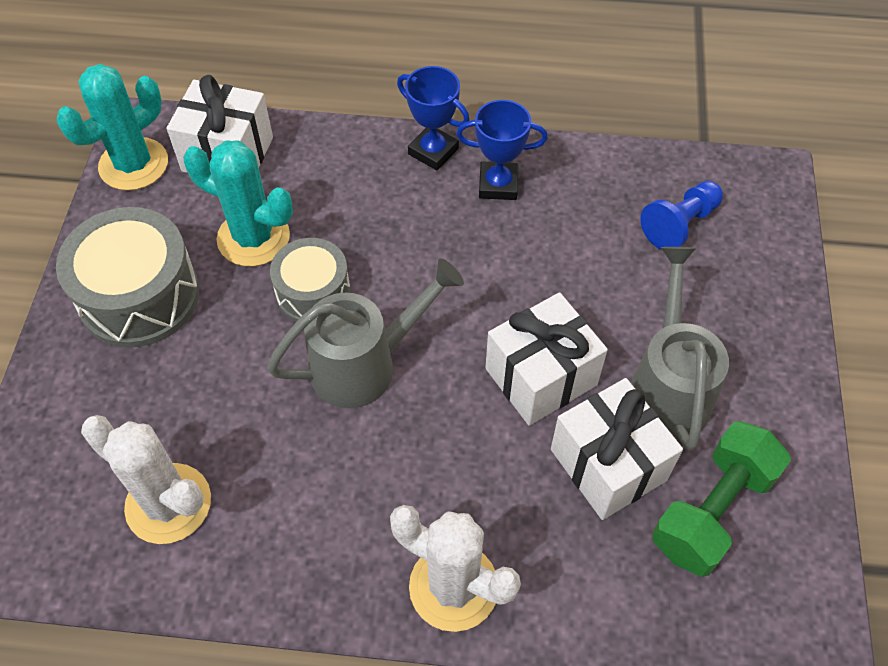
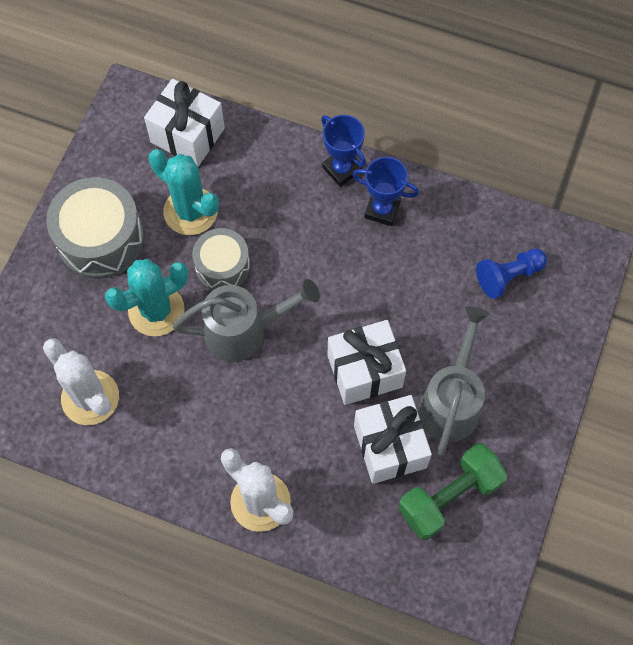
camera: 15 degrees right, 10 degrees up
turquoise cactus [57,64,168,190] -> turquoise cactus moved to [105,259,188,336]

